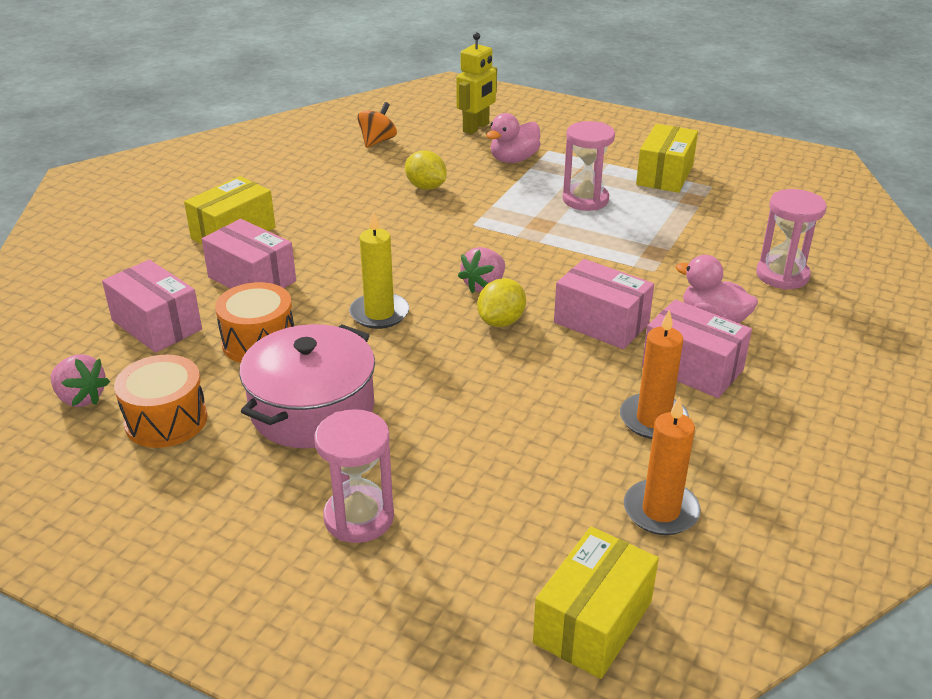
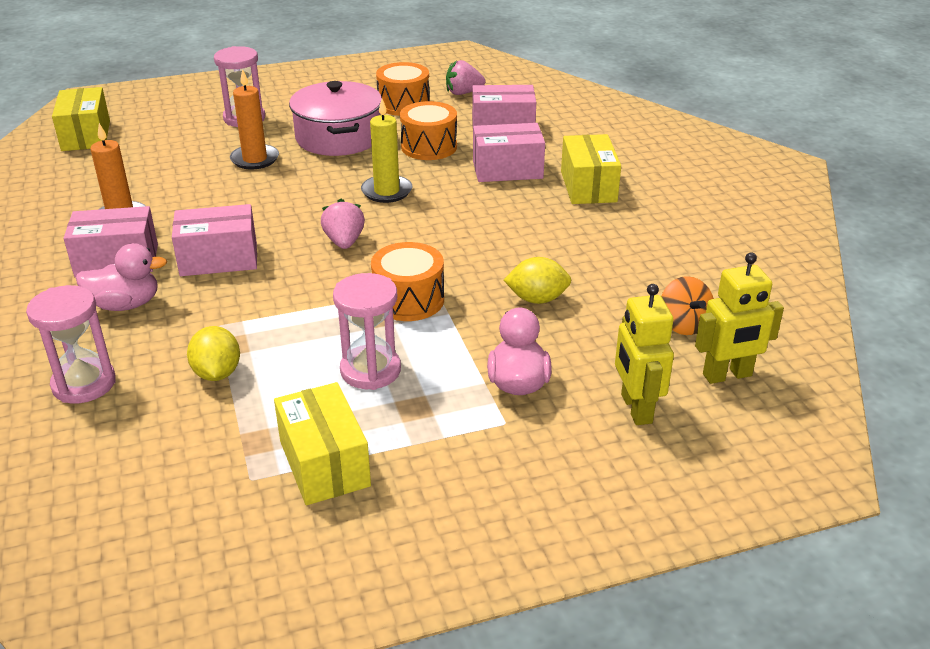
camera: 135 degrees right, 0 degrees up
yellow lemon [477,278,526,327] -> yellow lemon moved to [187,326,240,381]
orange candle [624,396,701,535] -> orange candle moved to [230,69,279,169]
none -> orange drum [371,242,444,321]
none -> yellow robot [695,253,784,384]

